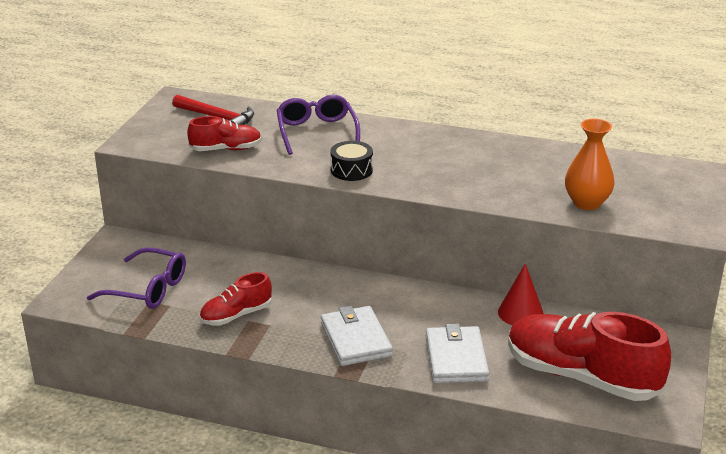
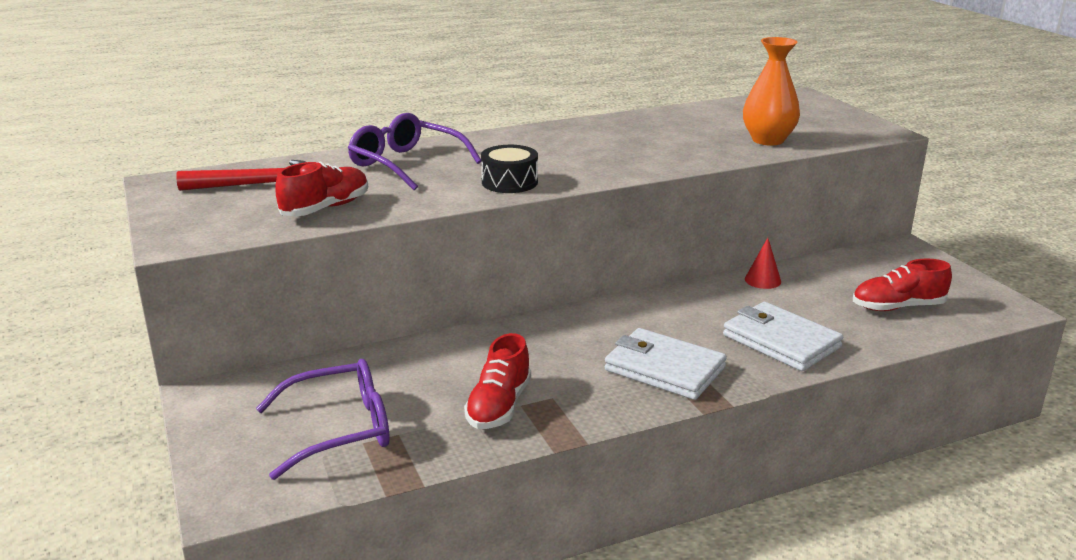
camera: 40 degrees left, 5 degrees down
red cone [498,263,544,325] -> red cone [745,238,781,289], size x0.66
red shoe [508,312,671,401] -> red shoe [853,258,952,311], size x0.52

